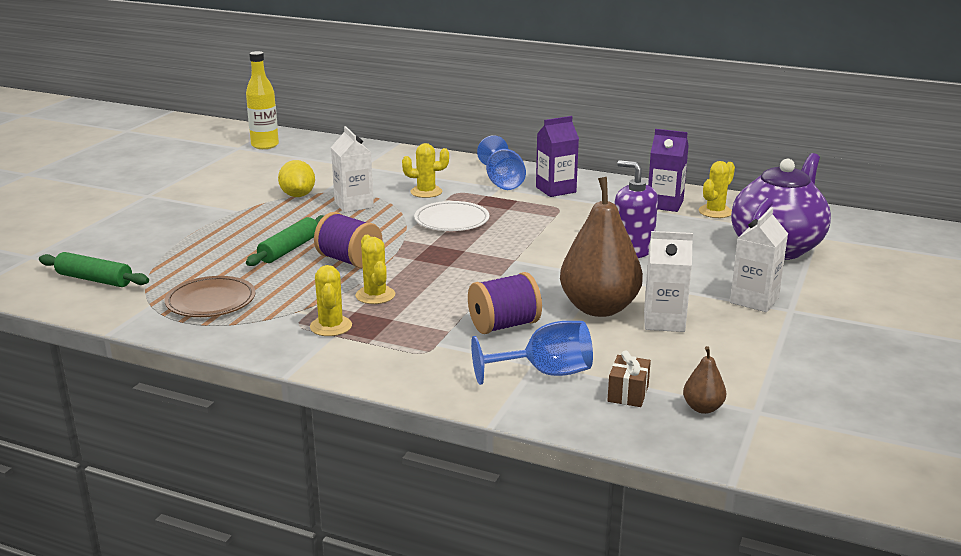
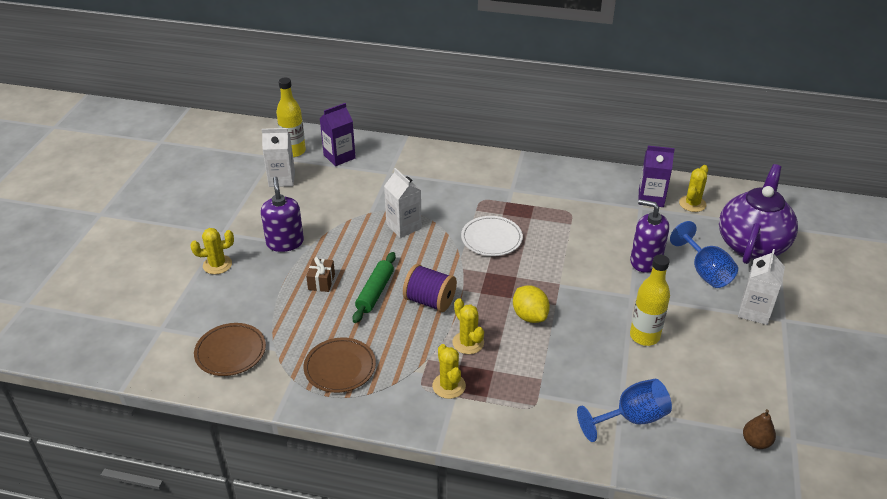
camera: 10 degrees left, 15 degrees up
green rolling pin [39,252,149,287] -> brown plate [194,323,266,376]
yellow lemon [278,160,315,197] -> yellow lemon moved to [513,285,550,323]
yellow cactus [402,143,449,198] -> yellow cactus moved to [190,228,234,274]
purple spool [468,272,542,334] -> none
blue goblet [477,135,526,190] -> blue goblet moved to [670,221,738,288]
purple carton [536,116,579,197] -> purple carton moved to [320,103,356,166]
brown pear [560,177,643,317] -> yellow bottle [630,255,670,346]
brown gift [607,350,651,407] -> brown gift moved to [306,257,335,292]
white carton [644,231,693,332] -> white carton moved to [262,128,295,187]
none -> purple soap dispenser [261,177,304,252]

